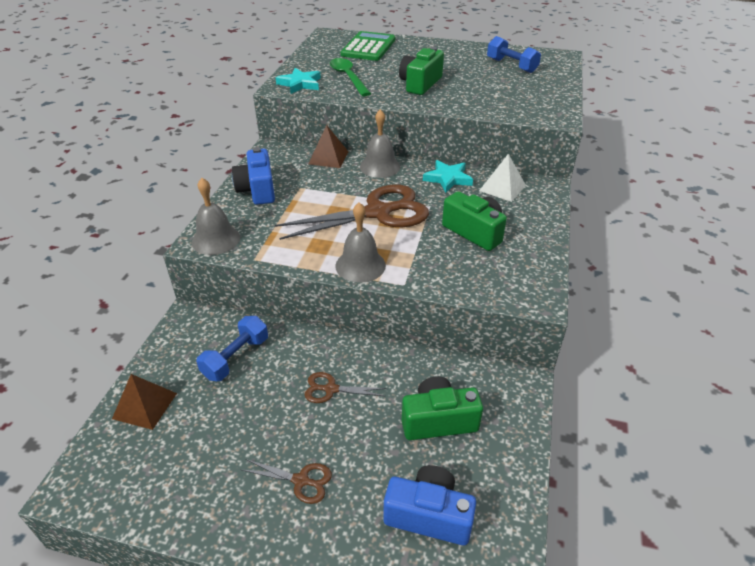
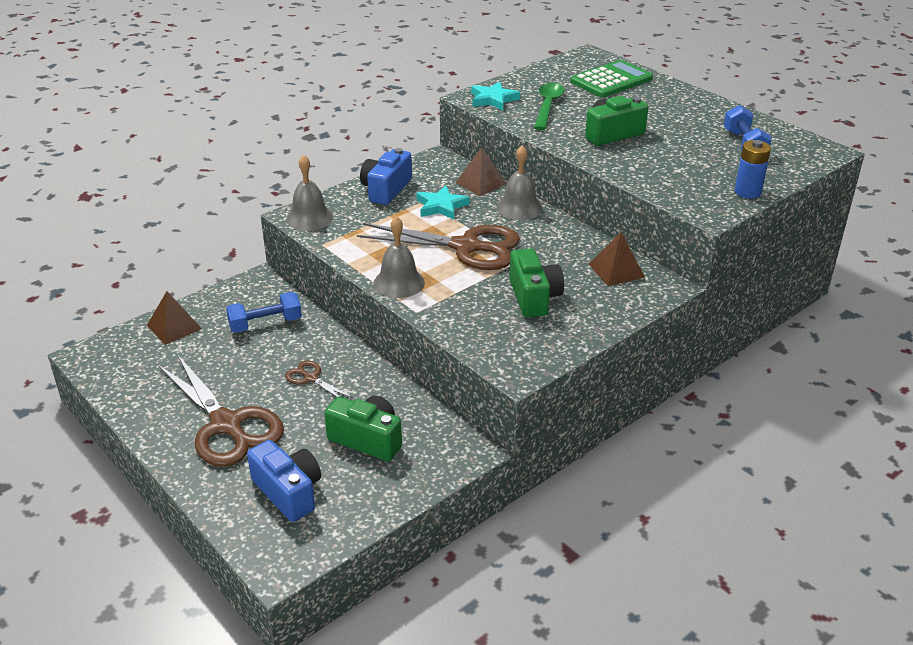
camera: 35 degrees right, 5 degrees down
brown scissors [242,459,332,504] -> brown scissors [158,354,284,467], size x2.23
turquoise star [423,160,473,193] -> turquoise star moved to [416,185,470,220]
white pyramid [479,154,526,202] -> brown pyramid [589,232,645,286]
none -> blue battery [735,140,771,199]

